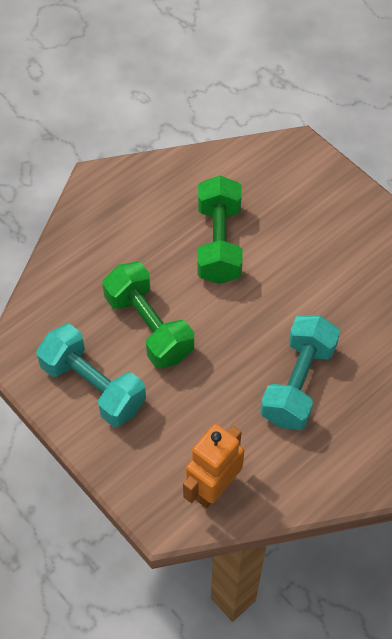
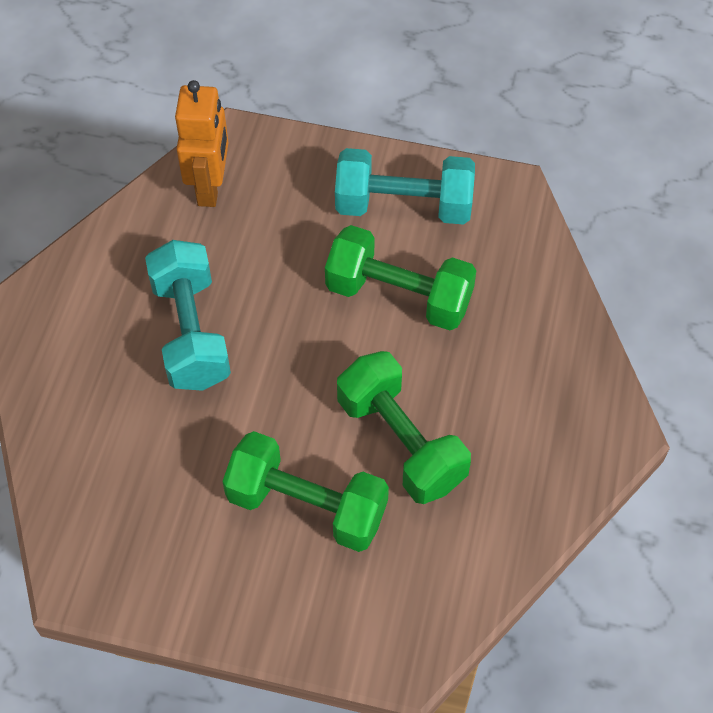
camera: 145 degrees right, 0 degrees up
none -> green dumbbell [222,431,389,552]

